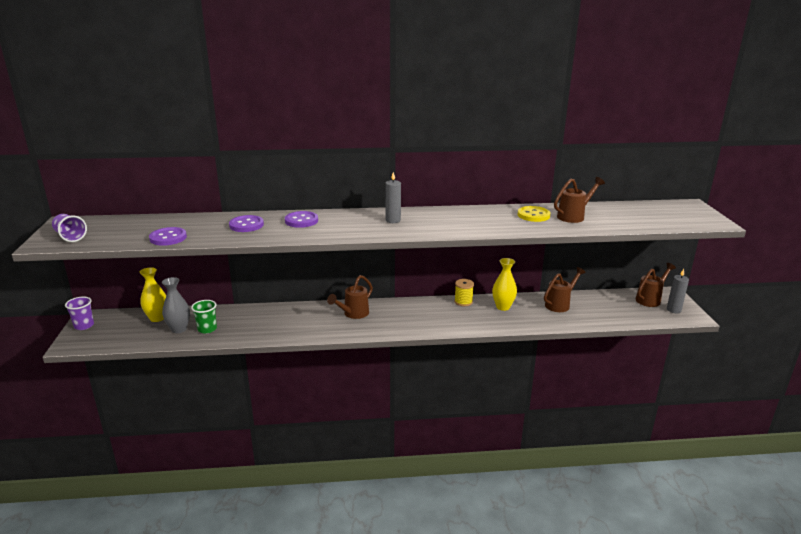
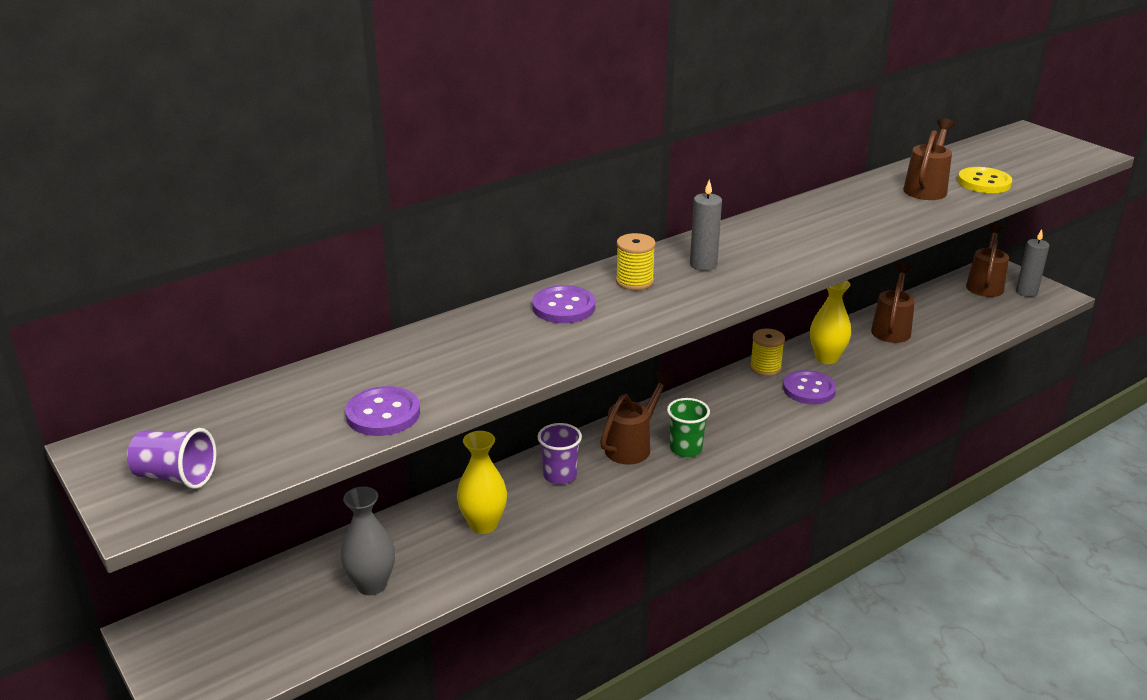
camera: 30 degrees left, 5 degrees up
purple cup [65,297,94,330] -> purple cup moved to [537,423,582,485]
yellow vase [140,267,166,322] -> yellow vase moved to [457,431,507,534]
green cup [191,300,217,334] -> green cup moved to [667,398,710,457]
purple button [229,215,264,232] -> purple button moved to [783,370,836,404]
brown watering can [327,275,373,319] -> brown watering can turned 150 degrees counterclockwise [600,372,673,465]
yellow button [518,206,551,222] -> yellow button moved to [958,167,1012,193]
none -> yellow spool [616,233,655,290]

